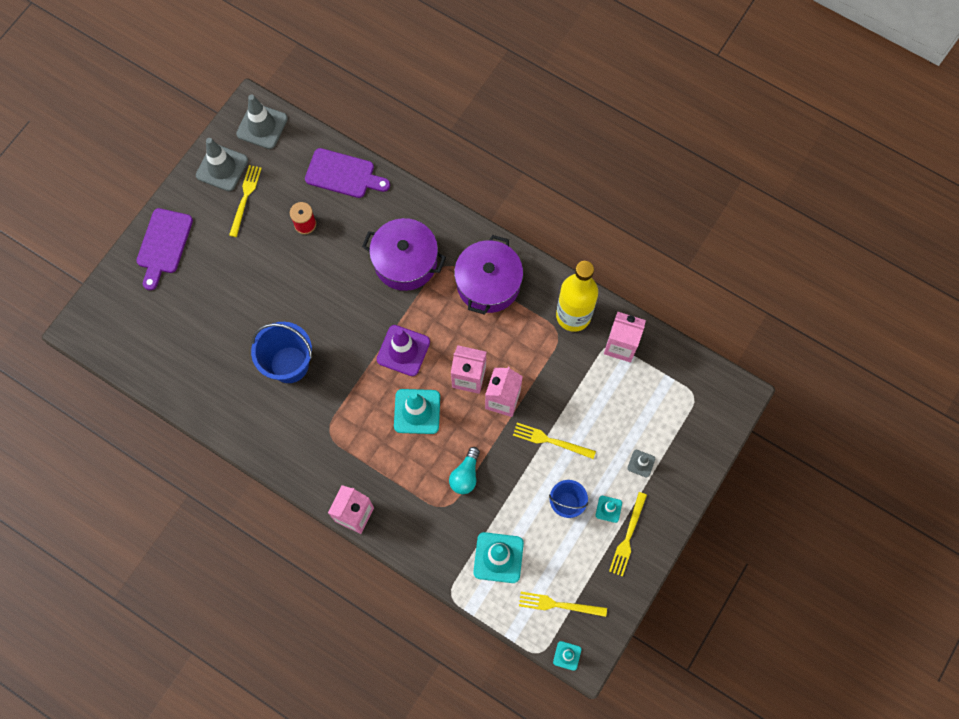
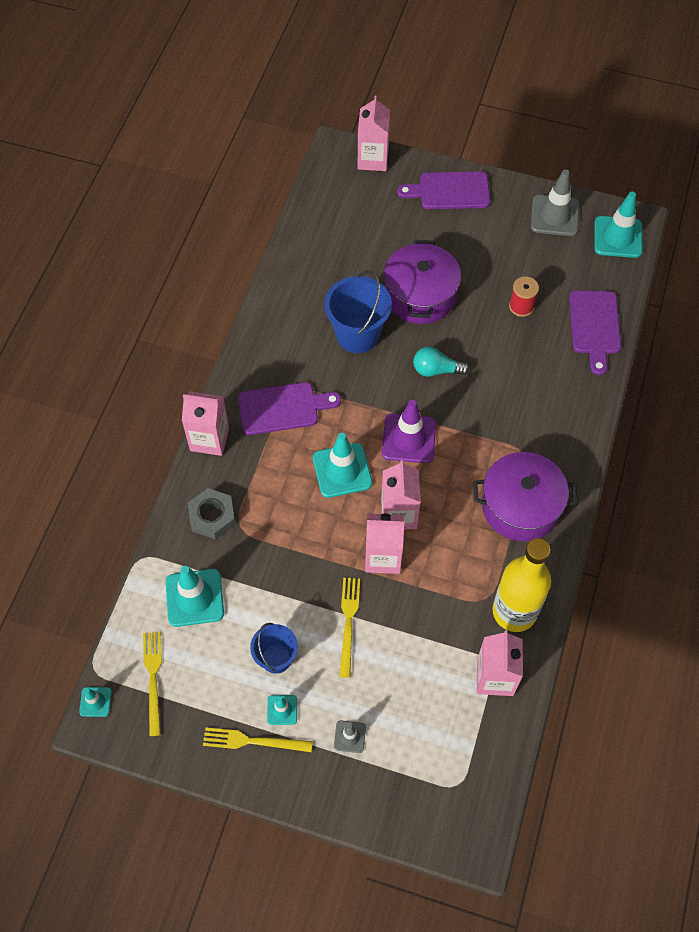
camera: 75 degrees right, 10 degrees down
yellow fork [229,165,262,237] -> none
grey traffic cone [236,94,288,149] -> turquoise traffic cone [594,192,643,258]
purple pot [362,218,446,291] -> purple pot moved to [384,240,461,324]
turquoise light bulb [449,447,480,494] -> turquoise light bulb moved to [413,347,469,377]
none -> grey nut [188,488,236,539]
none -> purple cutting board [238,382,341,435]
none -> pink carton [358,96,390,171]

